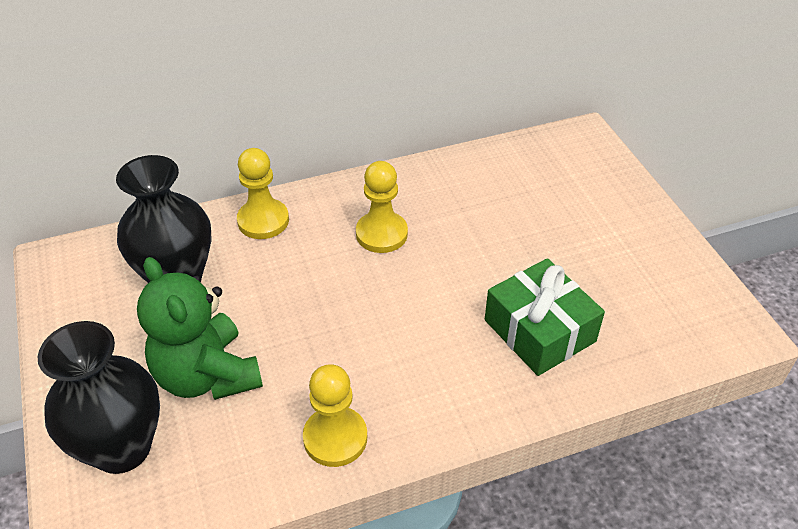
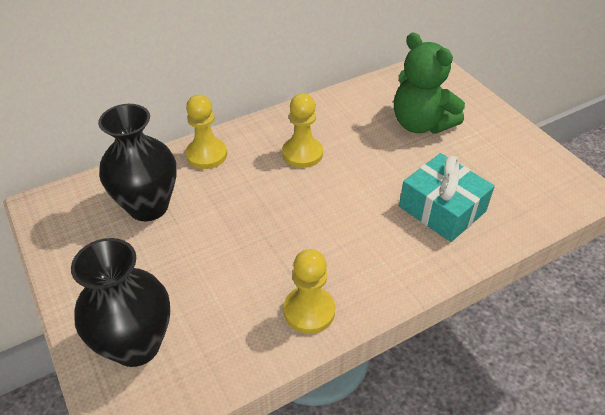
camera: 10 degrees left, 0 degrees up
green teddy bear [137,257,263,400] -> green teddy bear moved to [394,33,465,134]
green gift [485,258,605,376] -> turquoise gift [399,153,495,242]

